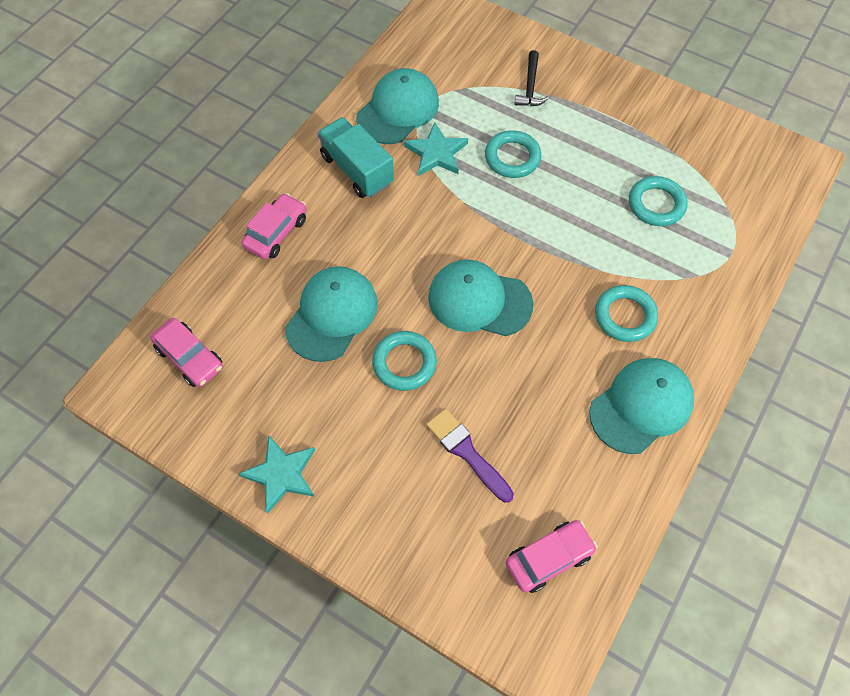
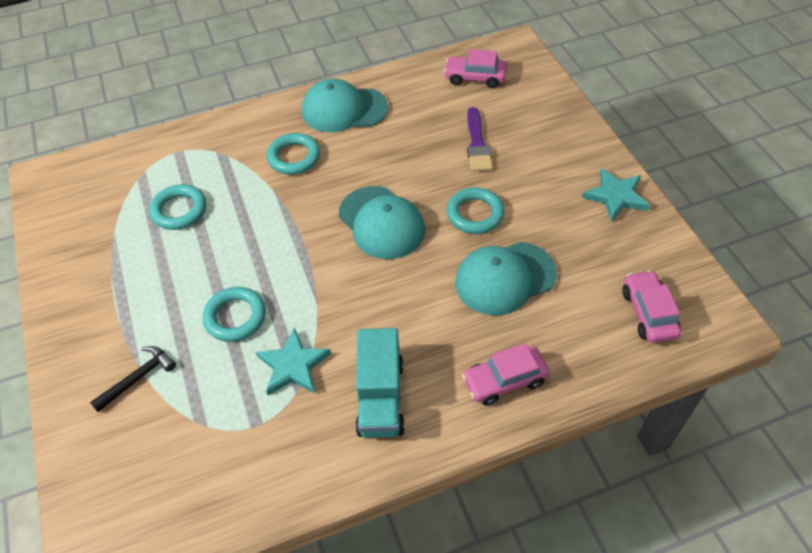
camera: 140 degrees left, 10 degrees down
turquoise cap [356,68,439,144] -> none

